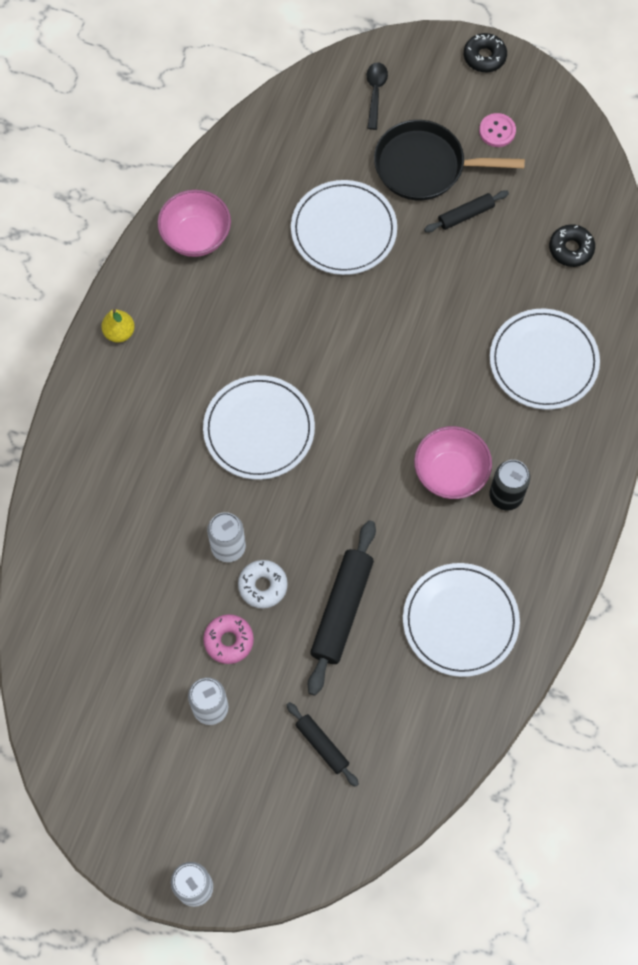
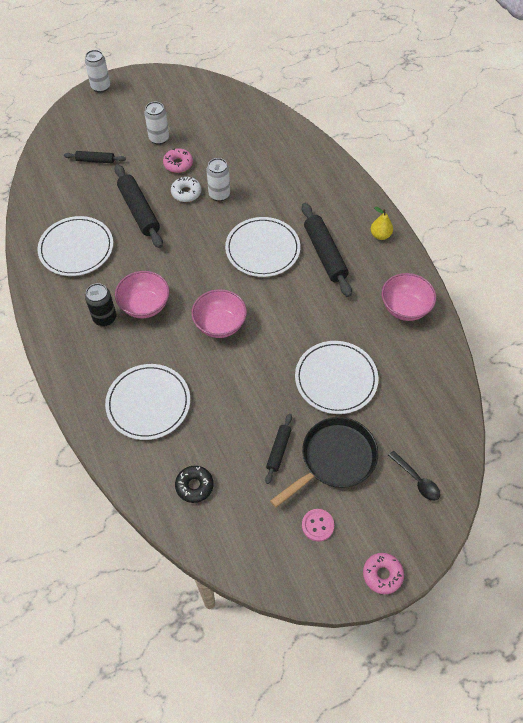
camera: 135 degrees right, 10 degrees down
black donut [464,33,507,72] -> pink donut [363,553,404,594]
none -> pink bowl [191,289,247,338]
none -> black rolling pin [302,203,352,297]

